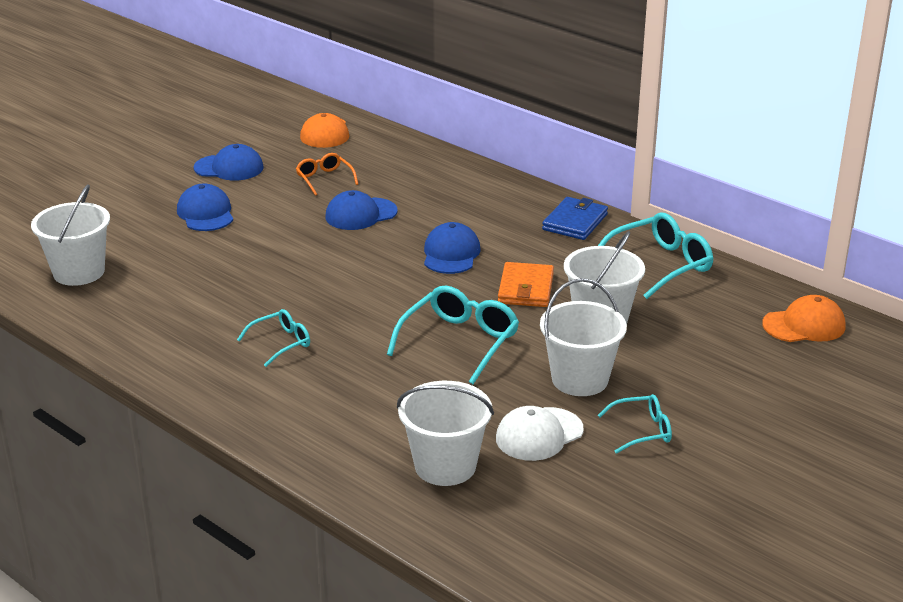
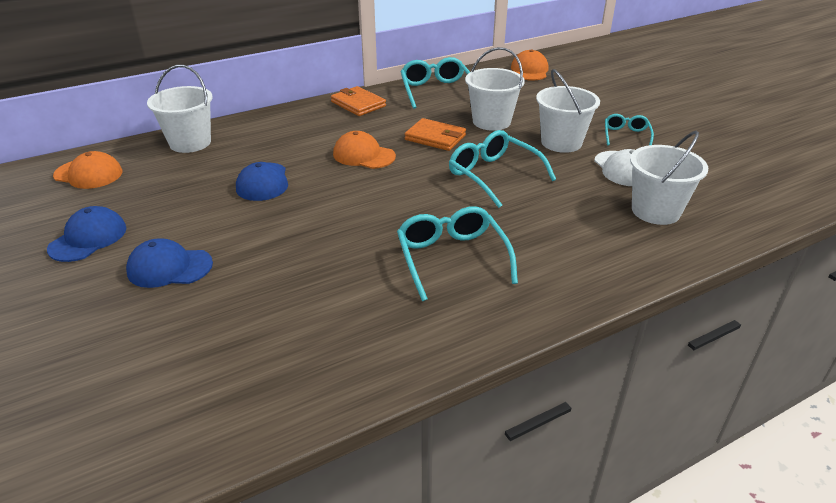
camera: 70 degrees left, 5 degrees up
white bucket [31,184,110,286] -> white bucket moved to [147,65,213,153]
turquoise glasses [237,309,310,367] -> turquoise glasses [397,206,518,301], size x1.72
orange glasses [296,153,358,196] -> none
blue cap [424,222,481,274] -> orange cap [333,131,396,169]
blue wallet [542,197,608,240] -> orange wallet [331,86,386,116]

